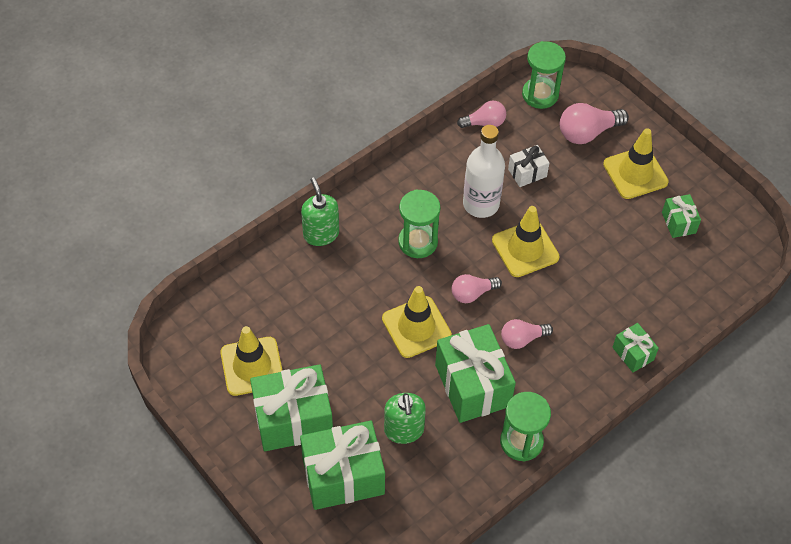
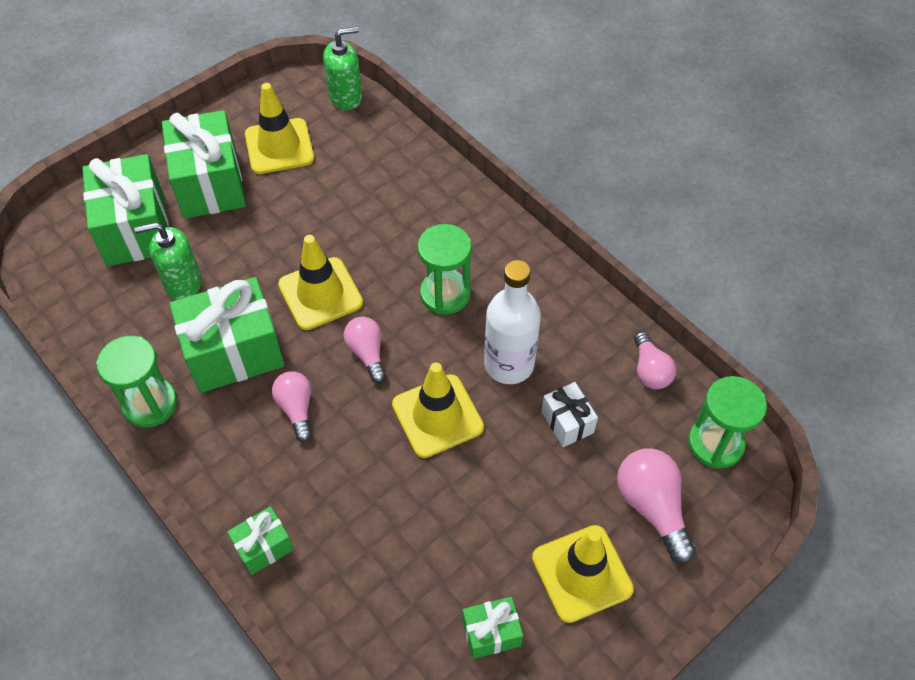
camera: 90 degrees right, 0 degrees up
green soap dispenser [301,177,339,246] -> green soap dispenser moved to [323,26,362,110]

